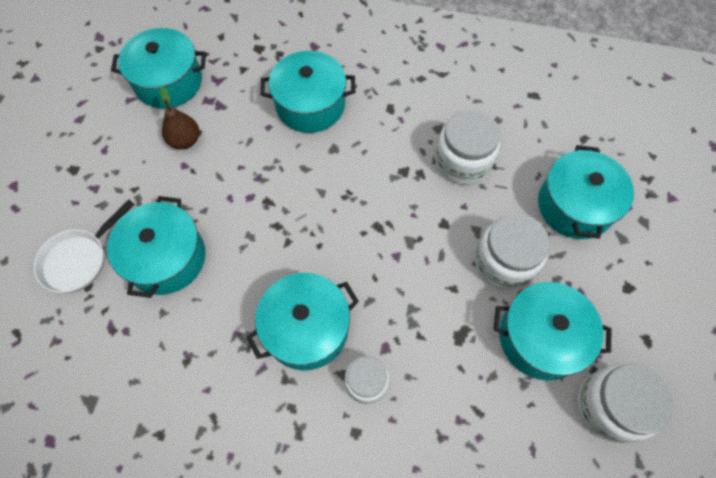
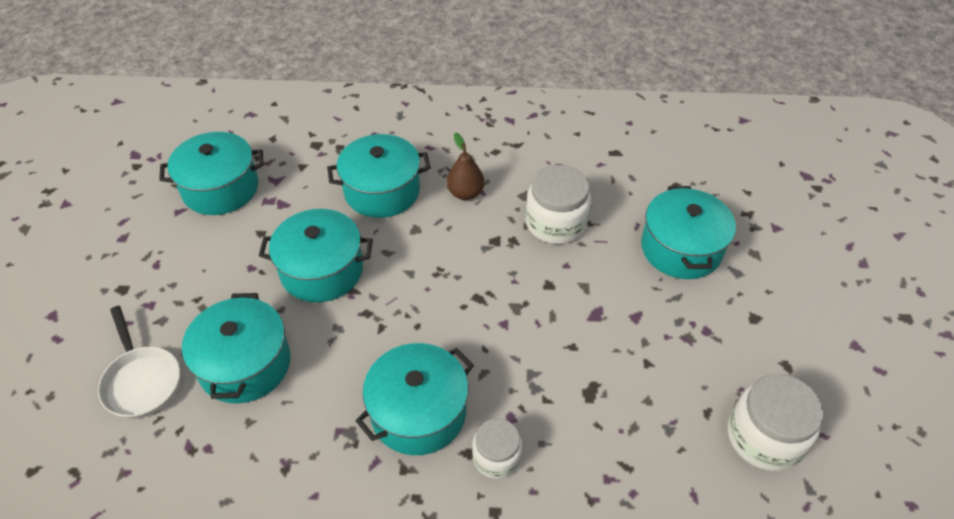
camera: 10 degrees left, 15 degrees down
white pan [34,199,135,293] -> white pan turned 60 degrees counterclockwise [98,306,180,419]
brown pear [160,86,199,149] -> brown pear moved to [447,132,485,200]
white jar [475,214,550,290] -> none
turquoise pot [494,282,612,380] -> turquoise pot moved to [259,209,373,302]

